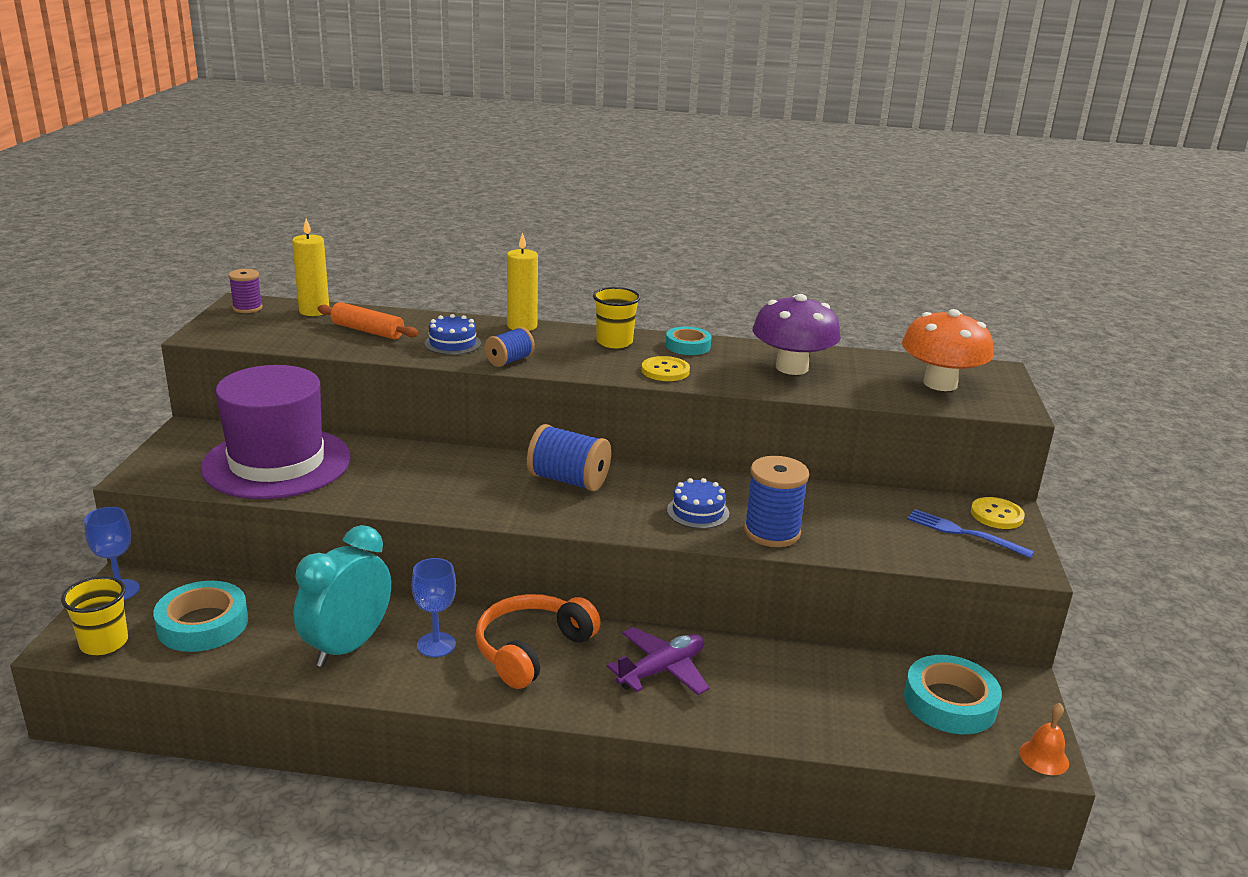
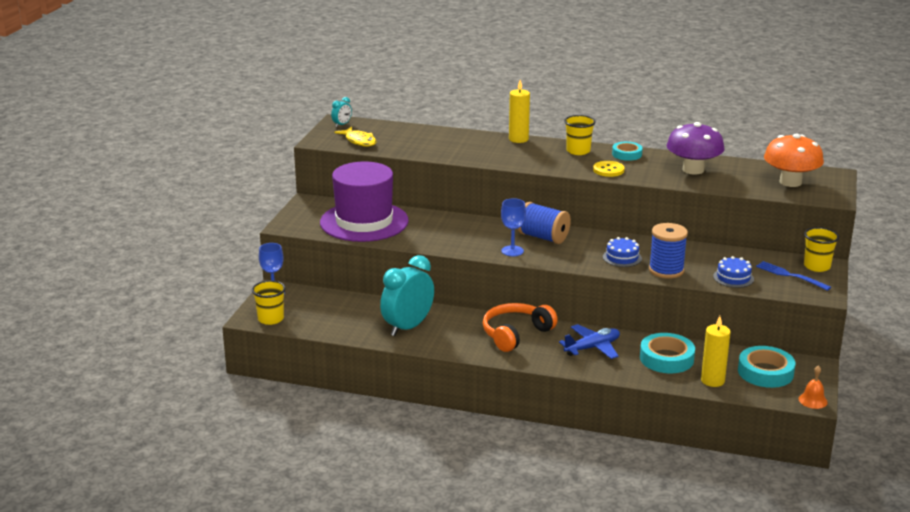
camera: 10 degrees right, 0 degrees up
turquoise tape [153,581,248,652] -> turquoise tape moved to [640,333,695,373]
purple spool [228,269,263,313] -> turquoise clock [331,97,352,127]
yellow candle [292,218,329,316] -> yellow candle moved to [701,316,731,387]
orange rolling pin [318,302,419,340] -> none
blue goblet [412,558,456,657] -> blue goblet moved to [501,198,526,256]
blue cake [424,314,481,355] -> blue cake moved to [713,256,754,288]
blue spool [485,327,535,367] -> none
purple plane [607,627,709,695] -> blue plane [559,324,620,359]
yellow button [971,497,1025,529] -> yellow cup [804,227,839,272]
none -> yellow fish [334,127,377,147]

